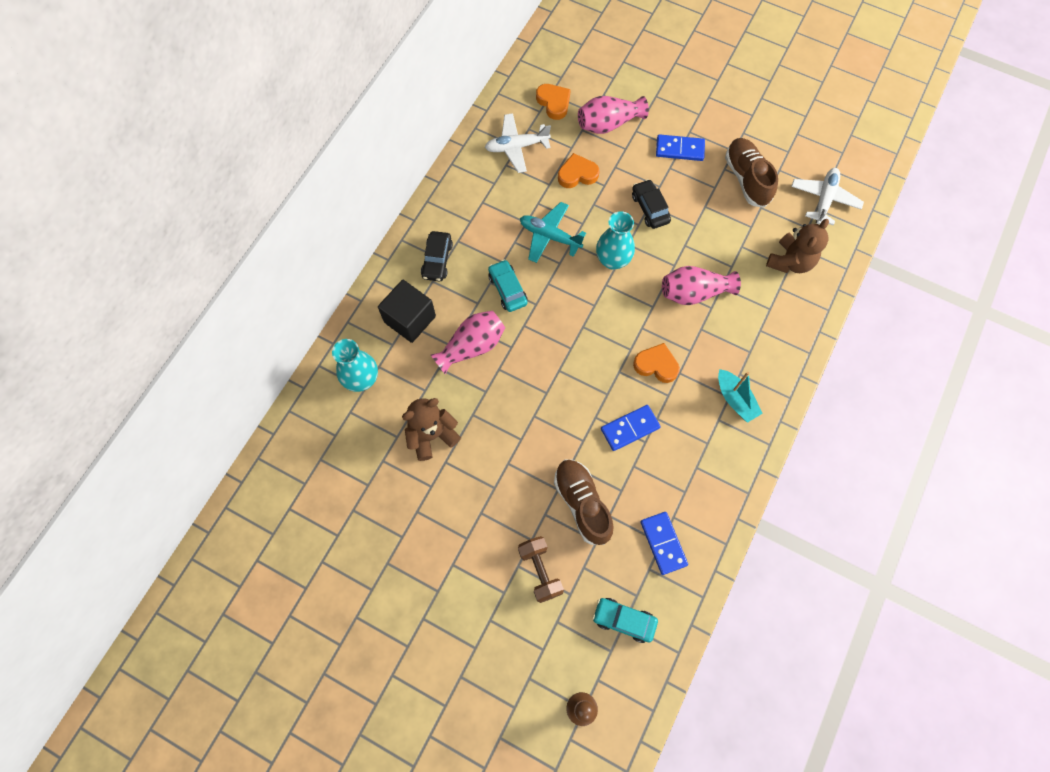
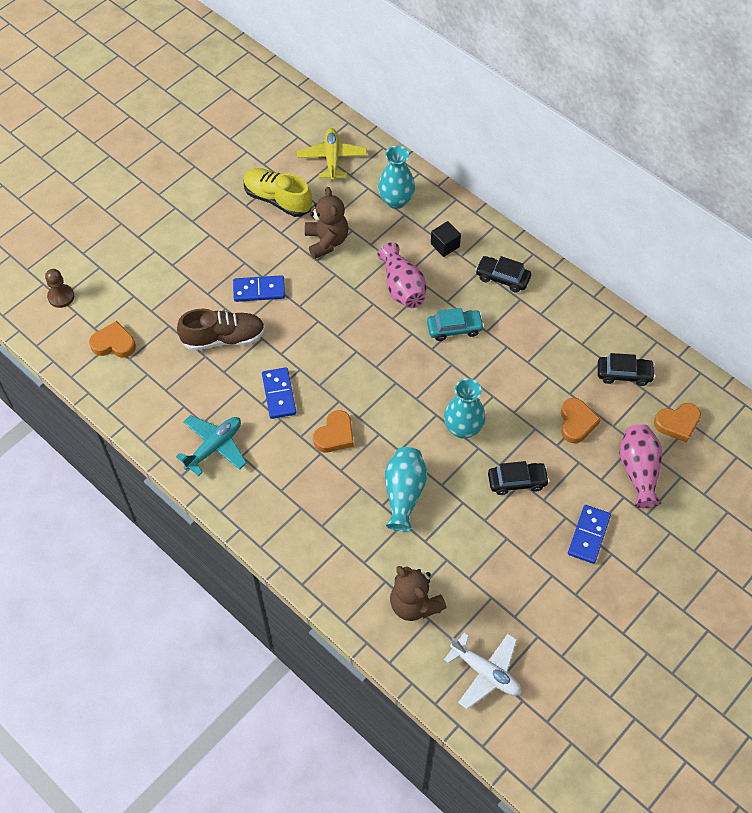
camera: 105 degrees right, 10 degrees down
black cube [378,280,436,343] -> black cube [431,221,461,257], size x0.59
white plane [485,113,551,173] -> black car [598,353,655,386]
brown dumbbell [518,536,564,603] -> none
turquoise plane [520,202,586,263] -> turquoise plane moved to [176,415,247,476]
turquoise car [592,598,658,643] -> orange heart [89,321,136,358]
blue domino [641,512,688,575] -> blue domino moved to [233,275,285,302]
pink vase [662,266,741,305] -> turquoise vase [385,447,427,531]
turquoise boat [718,369,763,423] -> none
brown shoe [725,138,778,208] -> none
none -> yellow shoe [243,168,312,217]
none -> yellow plane [297,128,367,181]

